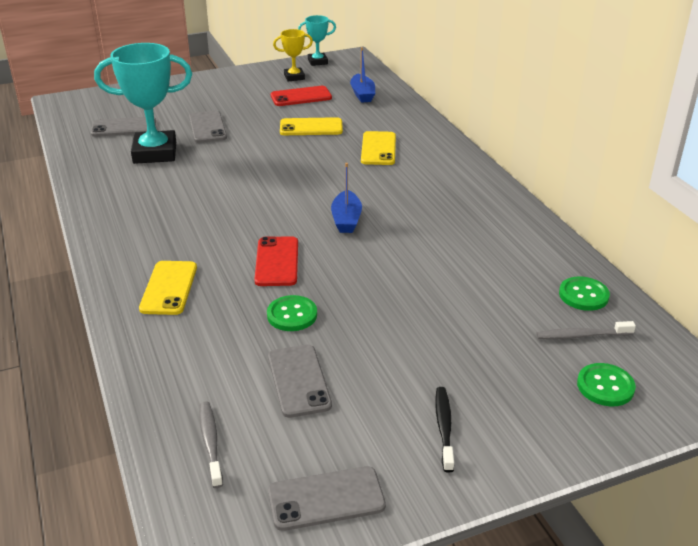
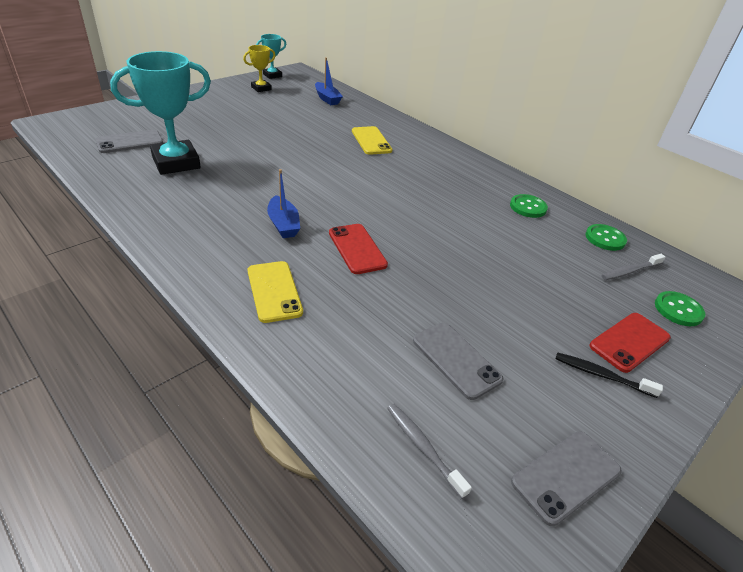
camera: 25 degrees left, 5 degrees up
grey phone [189,111,227,143] -> none
green button [267,295,317,331] -> green button moved to [510,194,548,218]
red phone [271,86,332,106] -> red phone moved to [590,313,671,373]
yellow phone [280,117,343,135] -> none
blue boat [331,163,362,233] -> blue boat moved to [267,169,300,238]
black toothbrush [435,387,454,473] -> black toothbrush turned 45 degrees counterclockwise [556,352,663,398]

